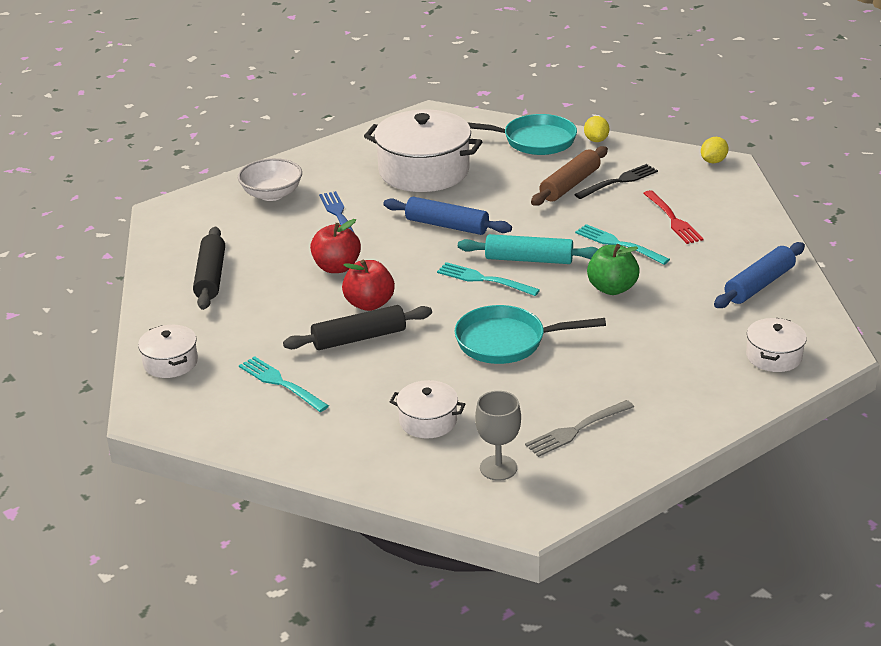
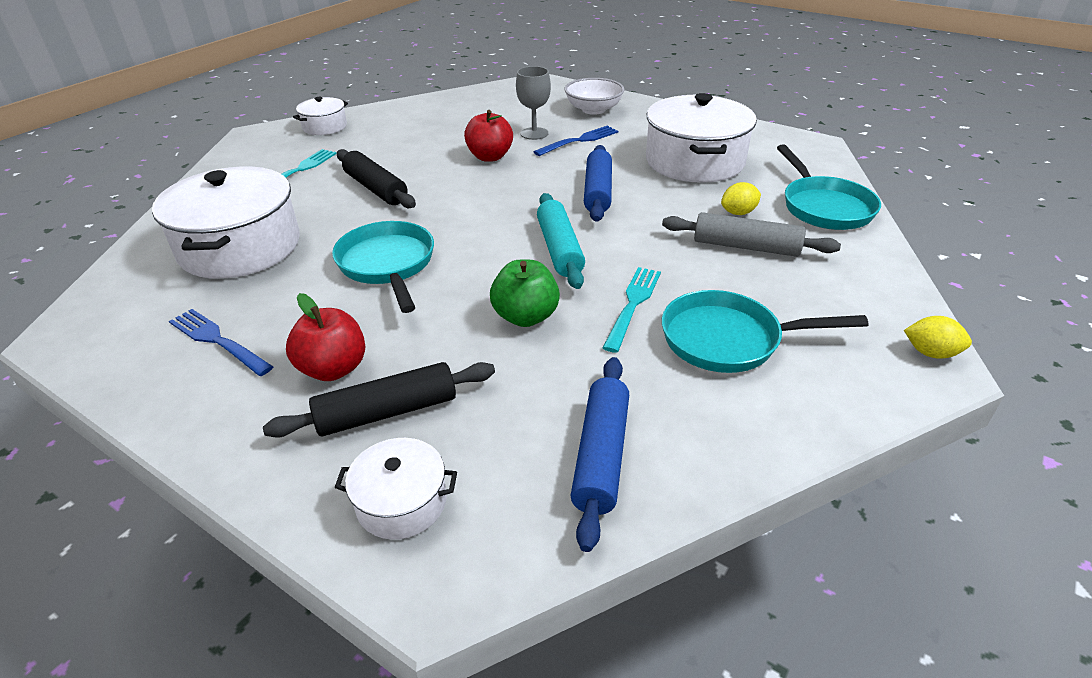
camera: 70 degrees right, 5 degrees up
black rolling pin [193,227,225,310] -> black rolling pin moved to [263,362,495,438]
red apple [342,259,395,311] -> red apple moved to [286,293,365,381]
white pot [390,380,465,438] -> white pot [152,166,300,279], size x2.01
turquoise fork [437,262,540,296] -> none
grey goblet [475,391,521,481] -> grey goblet moved to [516,66,551,140]
grey fork [525,400,634,457] -> blue fork [169,309,273,376]
brown rolling pin [531,146,608,206] -> grey rolling pin [662,212,841,257]
black fork [574,164,658,199] -> none
yellow lemon [584,116,609,142] -> yellow lemon moved to [721,182,761,215]
red fork [643,190,703,244] -> turquoise pan [662,290,868,373]
blue rolling pin [714,242,805,308] -> blue rolling pin turned 75 degrees clockwise [570,357,629,552]

